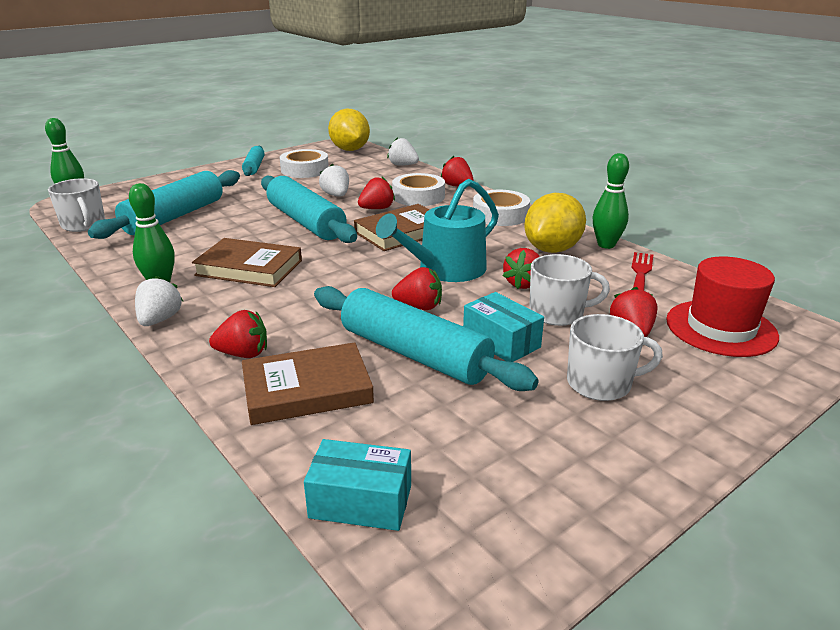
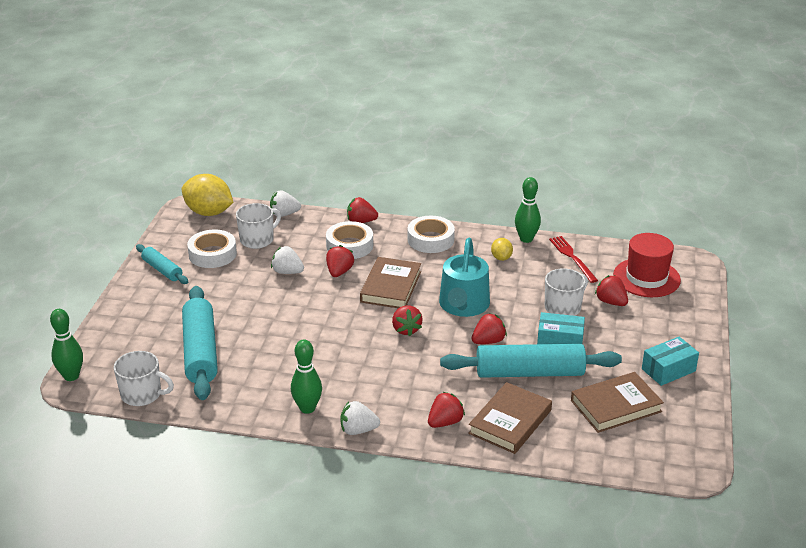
camera: 40 degrees left, 5 degrees up
white strawberry [135,276,183,326] -> white strawberry turned 60 degrees counterclockwise [340,401,380,435]
brown book [192,238,302,287] -> brown book moved to [571,372,664,433]
turquoise rolling pin [261,176,357,243] -> none
turquoise box [304,439,411,531] -> turquoise box moved to [642,337,699,386]
red strawberry [503,248,540,289] -> red strawberry moved to [392,305,423,336]
yellow lemon [524,193,586,253] -> yellow lemon [491,238,513,261], size x0.49
white mug [567,314,663,401] -> white mug moved to [236,203,281,249]

